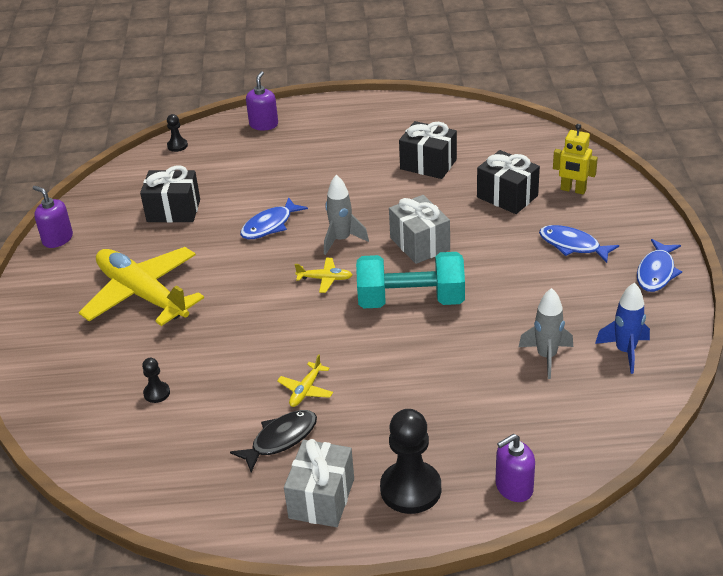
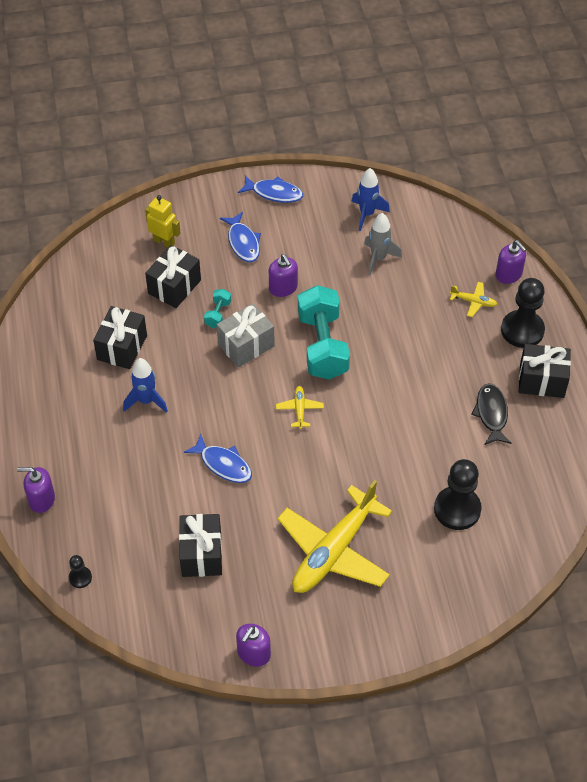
camera: 100 degrees left, 15 degrees up
black pawn [142,358,170,403] -> black pawn [434,459,482,530], size x2.11
black fish [230,410,317,472] -> black fish turned 45 degrees clockwise [471,383,511,445]
yellow plane [277,354,333,407] -> yellow plane moved to [450,282,497,317]
grey gift [284,439,354,527] -> black gift [519,344,571,398]
grey rocket [324,175,369,255] -> none
blue fish [539,225,619,263] -> blue fish turned 45 degrees counterclockwise [220,212,261,262]
yellow robot [553,124,598,195] -> yellow robot turned 75 degrees counterclockwise [145,195,180,248]
none -> blue rocket [123,358,168,413]
none -> turquoise dumbbell [204,289,231,328]
none -> purple soap dispenser [269,254,298,297]

